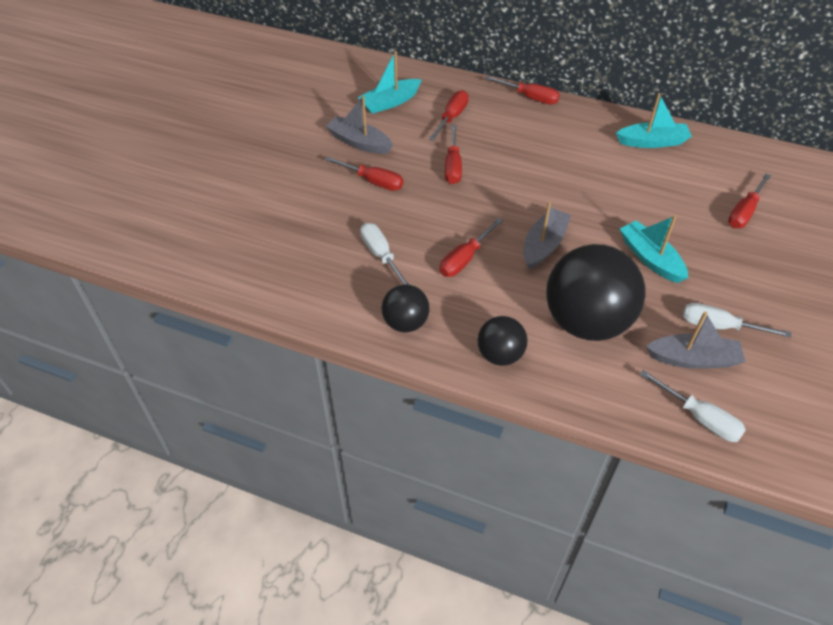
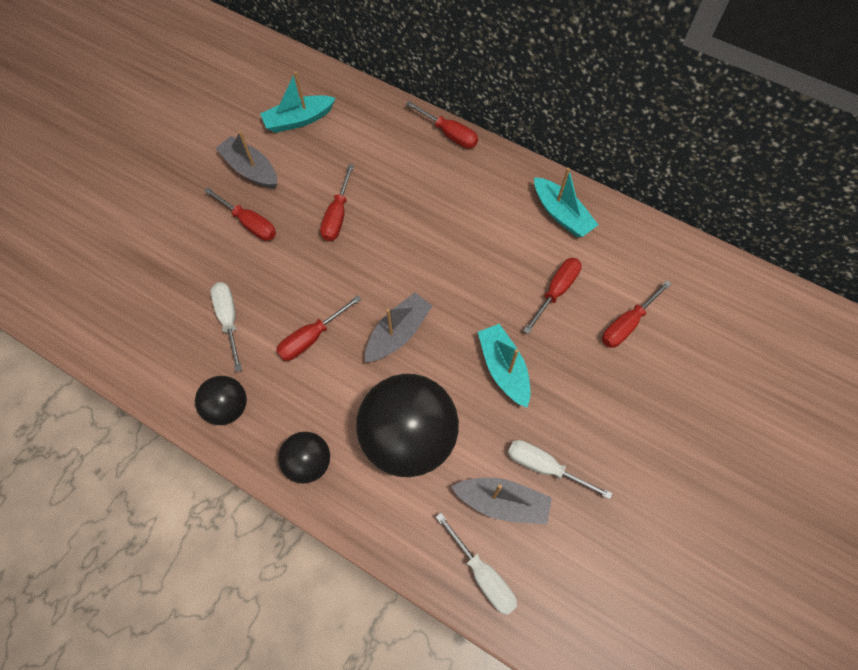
camera: 10 degrees right, 15 degrees up
red screwdriver [429,90,469,141] -> red screwdriver moved to [523,258,582,334]
turquoise boat [616,93,692,148] -> turquoise boat turned 45 degrees clockwise [534,168,599,237]

